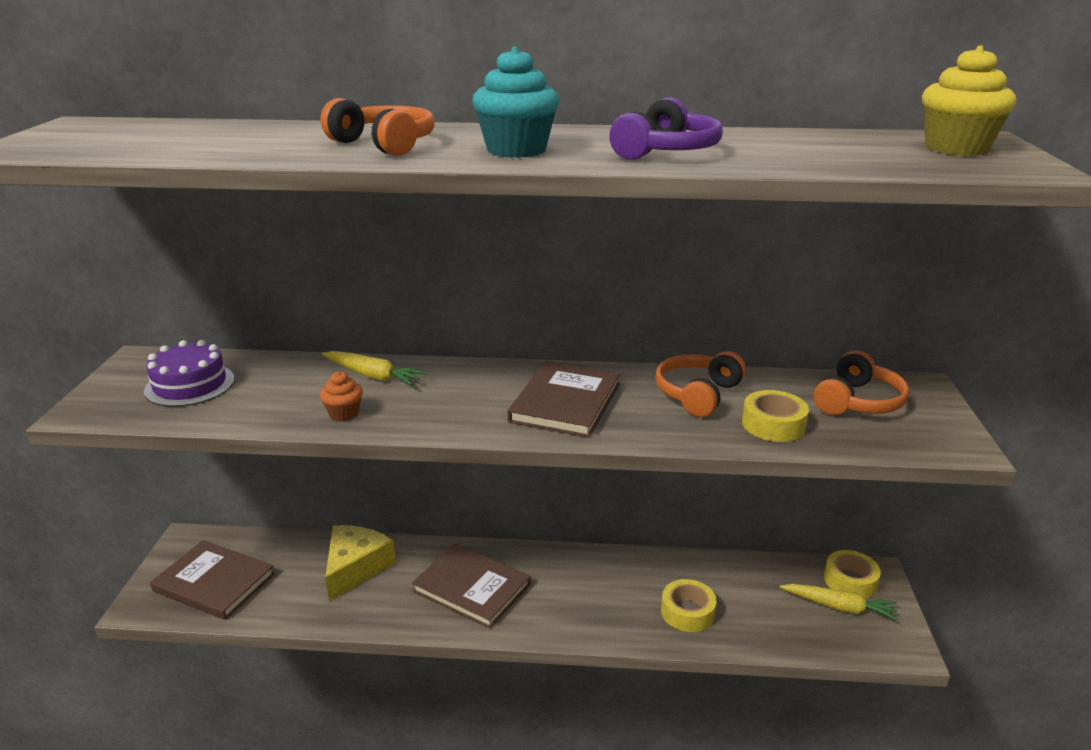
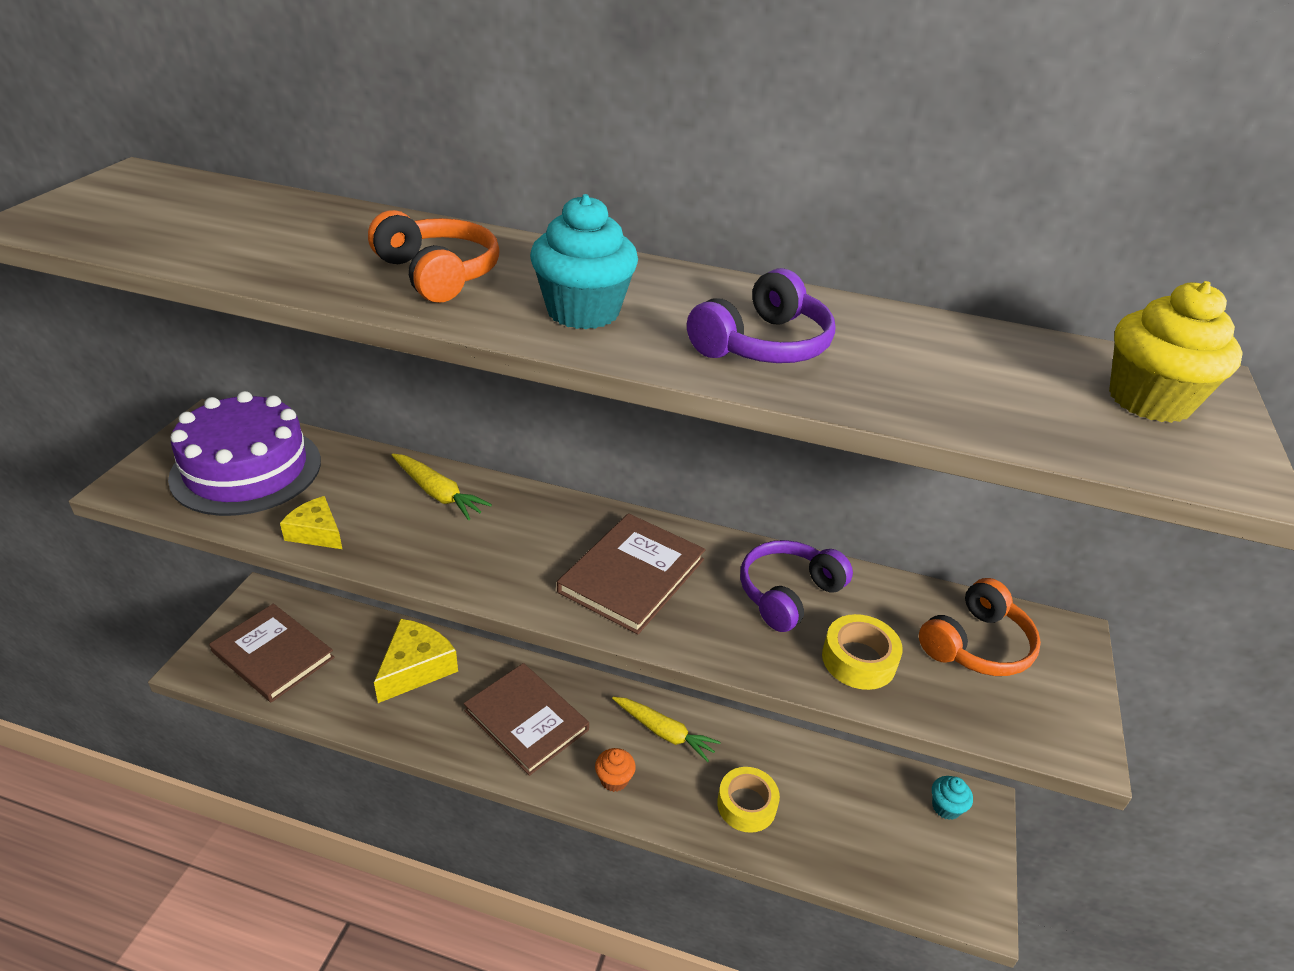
camera: 10 degrees right, 10 degrees up
purple cake [144,340,235,407] -> purple cake [168,391,321,516], size x1.54
orange cupcake [320,371,363,421] -> orange cupcake moved to [595,748,636,792]
orange headphones [655,351,746,417] -> purple headphones [740,540,853,632]
yellow carrot [780,584,898,621] -> yellow carrot moved to [612,697,721,762]
yellow tape [824,550,881,599] -> turquoise cupcake [932,776,973,820]
none -> yellow cheese [280,496,342,549]

